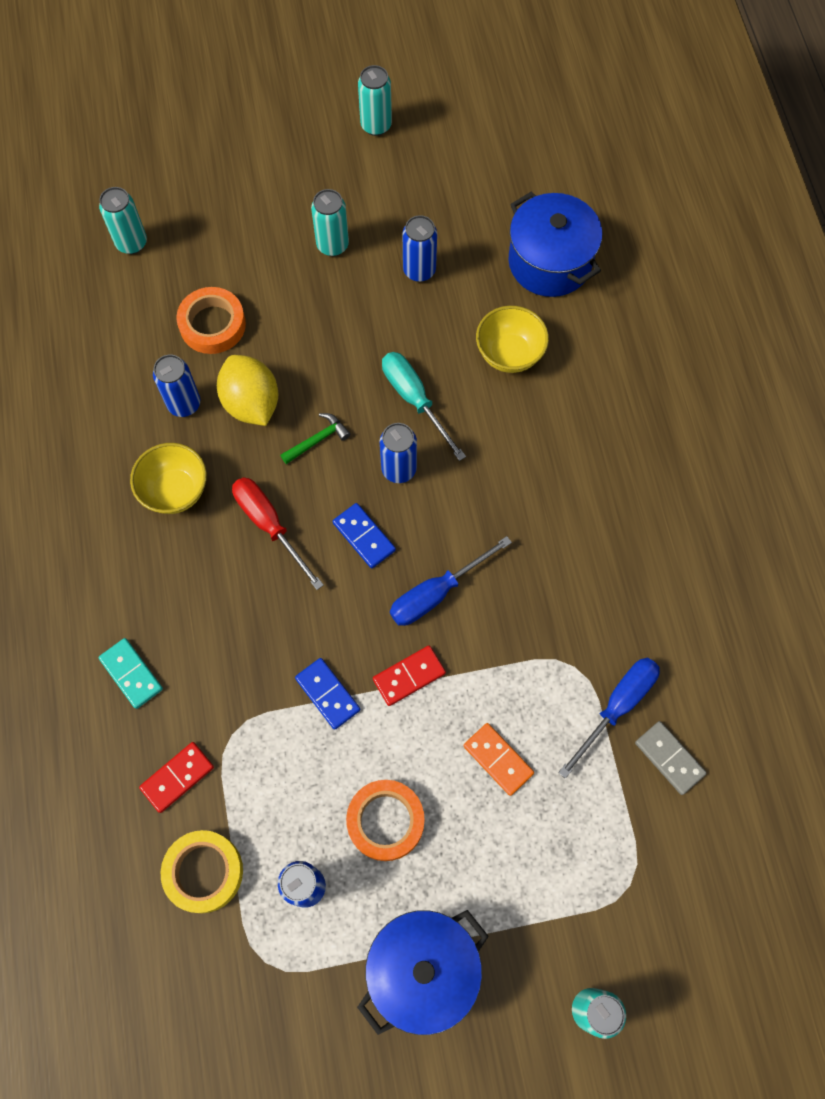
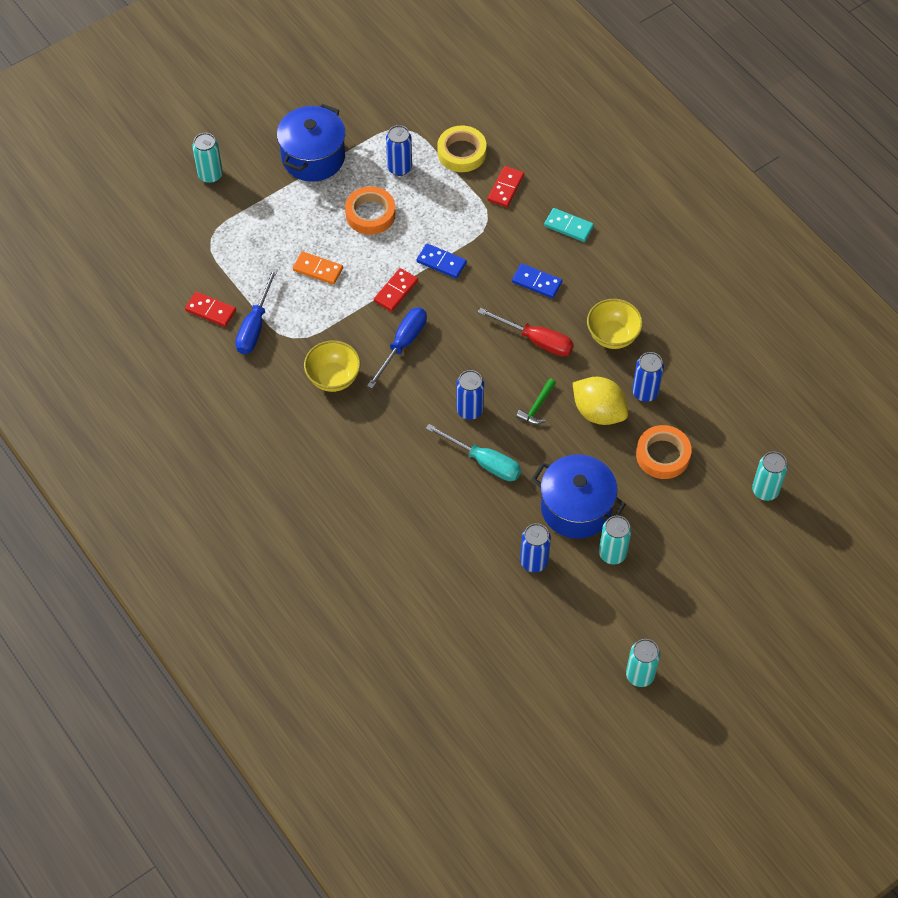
camera: 155 degrees right, 10 degrees down
blue domino [333,503,396,568] -> blue domino moved to [512,263,562,298]
yellow bowl [476,306,549,373] -> yellow bowl moved to [304,340,361,392]
blue pot [508,192,602,297] -> blue pot moved to [532,454,626,539]
grey domino [635,721,707,795] -> red domino [185,292,236,327]

